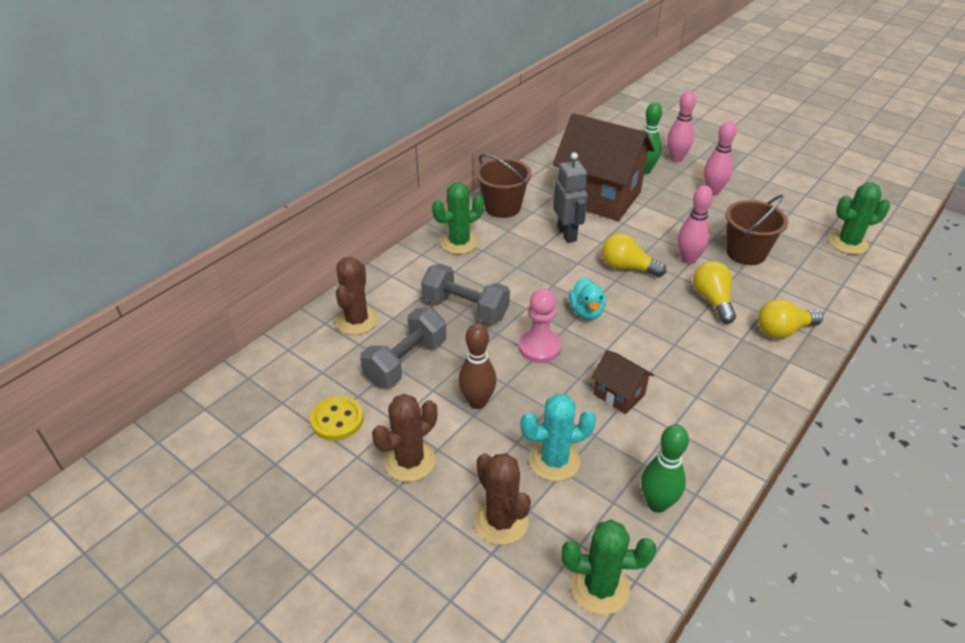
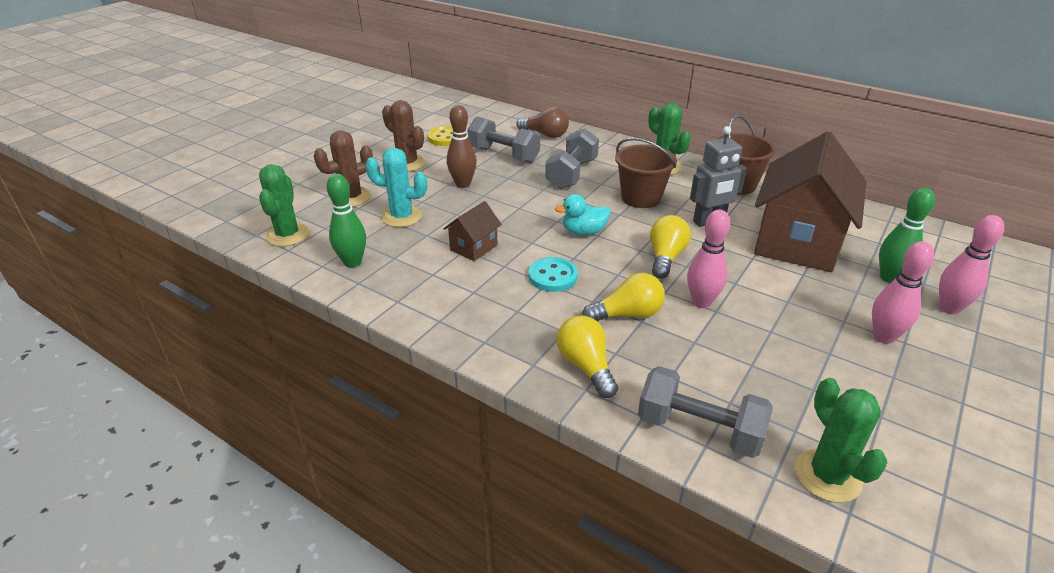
camera: 85 degrees right, 5 degrees down
brown cactus [335,257,378,335] -> brown light bulb [517,107,569,138]
pink pawn [519,289,561,363] -> none
turquoise cactus [520,393,596,481] -> turquoise cactus turned 60 degrees counterclockwise [365,148,427,227]
brown bucket [725,195,788,265] -> brown bucket moved to [615,138,677,208]
none -> turquoise button [528,257,578,292]
none -> grey dumbbell [638,366,773,458]

